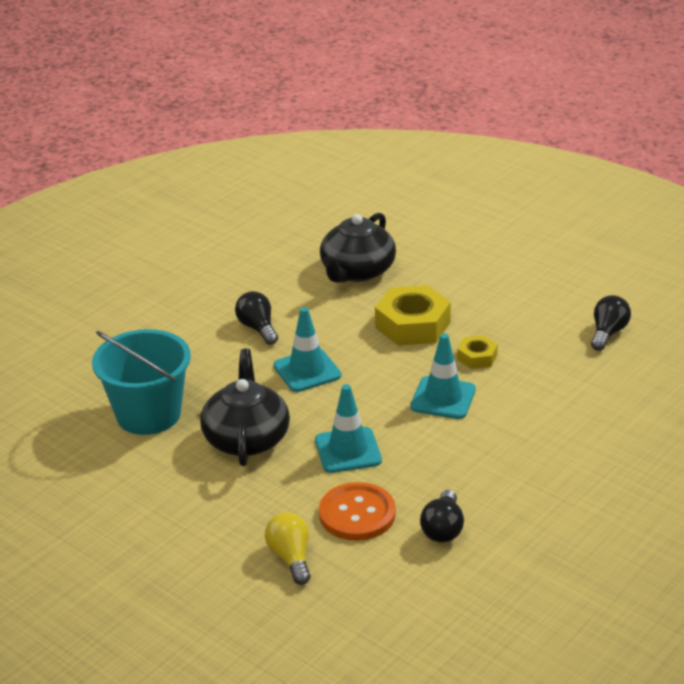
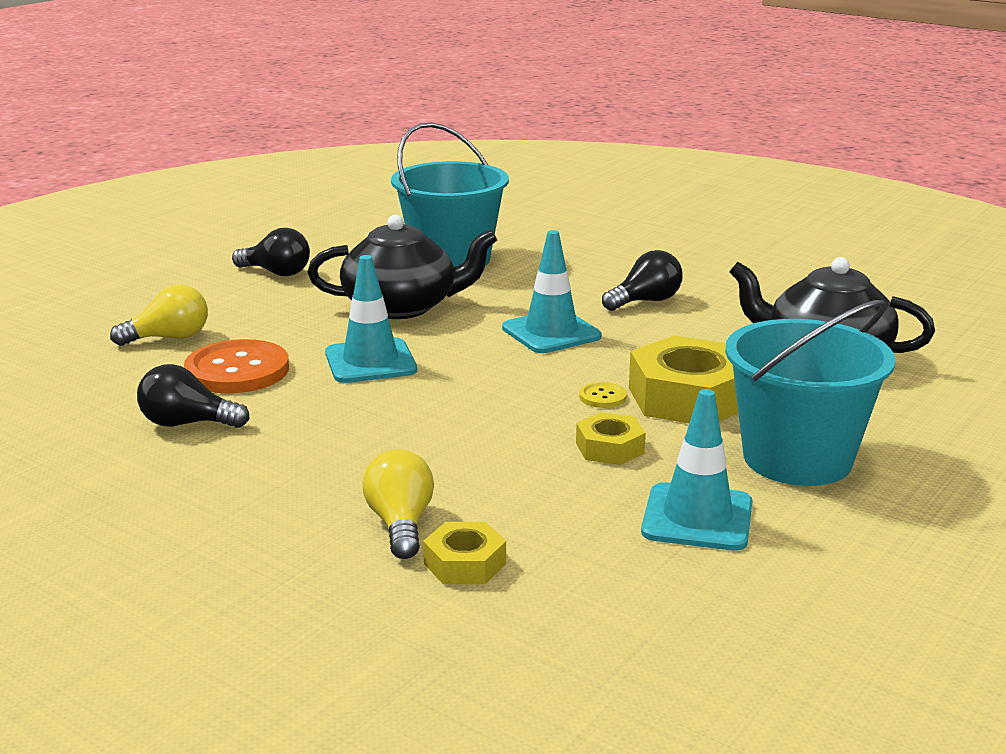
camera: 85 degrees right, 10 degrees down
turquoise traffic cone [410,333,476,419] -> turquoise traffic cone moved to [641,389,753,551]
black light bulb [591,295,631,351] -> black light bulb moved to [232,228,310,276]
none -> yellow light bulb [363,449,434,559]
none -> yellow nut [423,522,506,584]
none -> yellow button [579,382,627,408]
none -> turquoise bucket [725,300,896,486]

